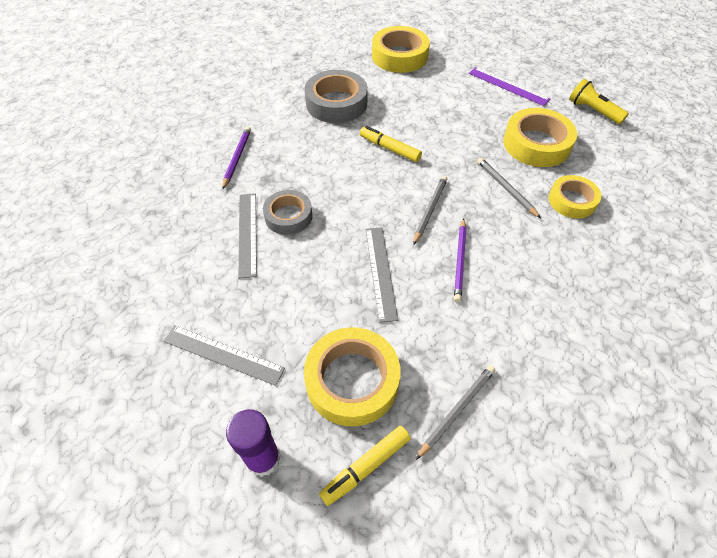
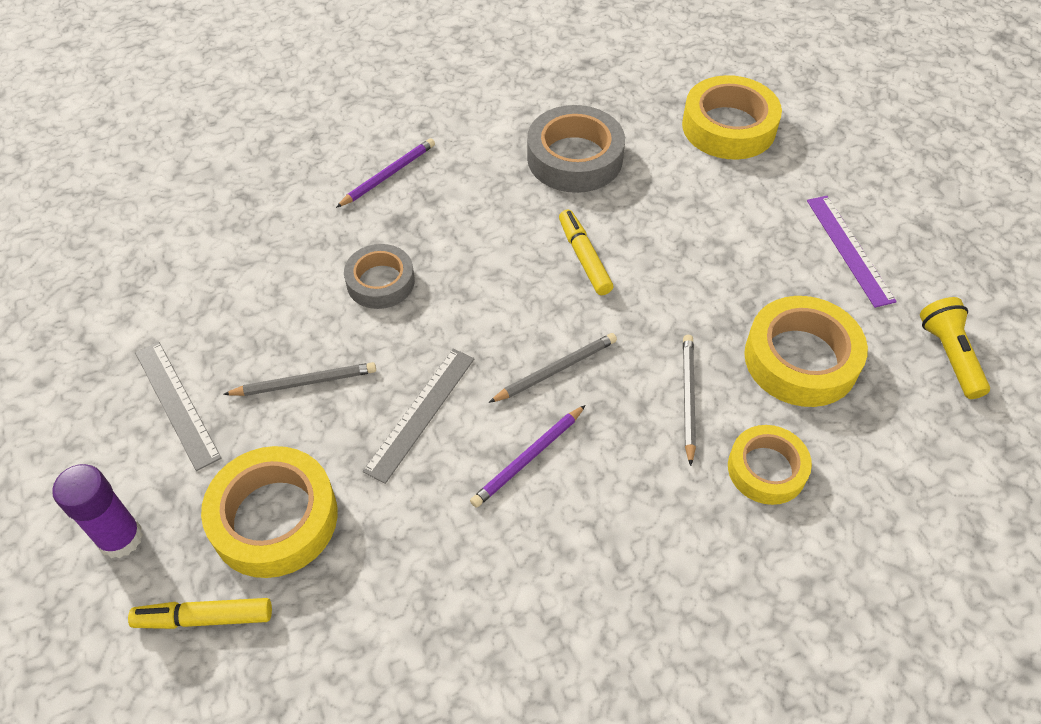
camera: 35 degrees right, 0 degrees up
grey ruler [238,193,257,279] -> none
grey pencil [416,365,495,460] -> grey pencil moved to [223,362,376,396]

